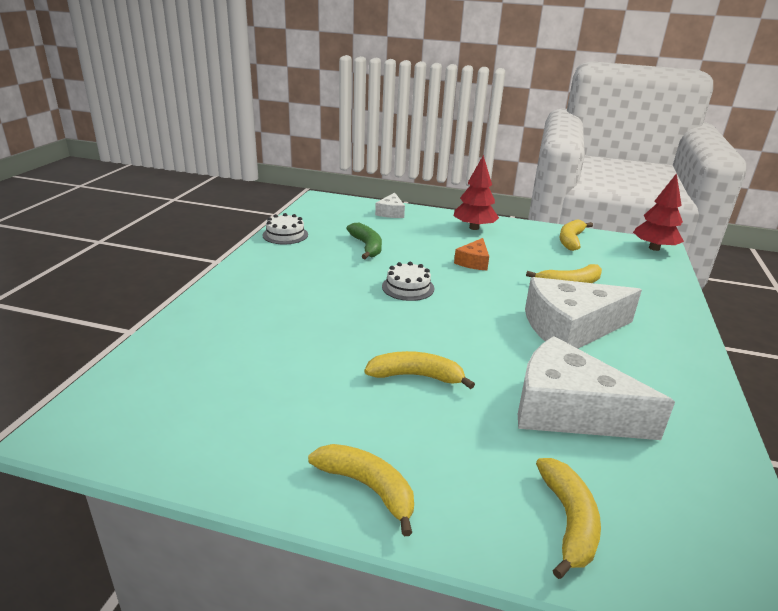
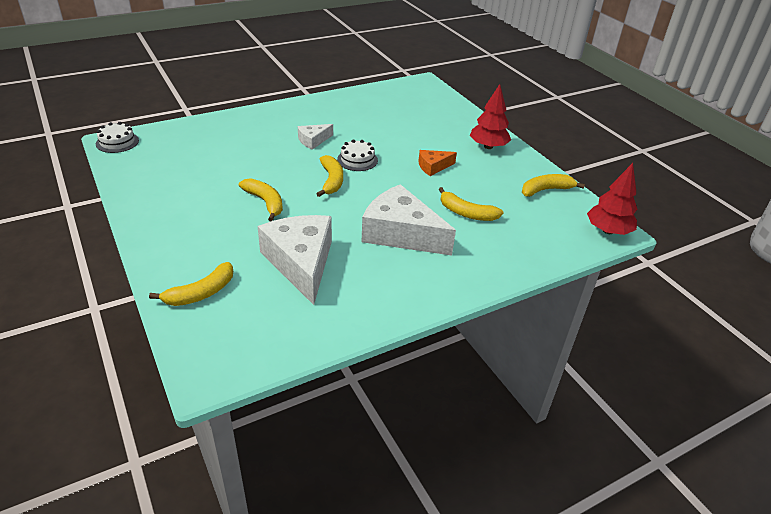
camera: 45 degrees right, 10 degrees up
white cake [263,213,308,244] -> white cake moved to [96,122,139,153]
yellow banana [308,444,414,536] -> yellow banana moved to [316,155,343,197]
green banana [346,223,382,259] -> none
white cheese [375,193,405,218] -> white cheese moved to [298,124,333,150]

